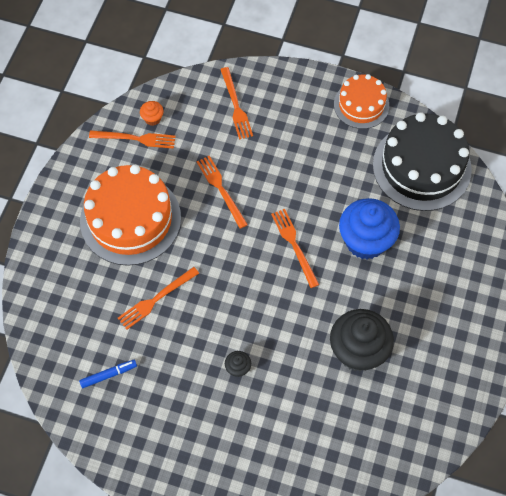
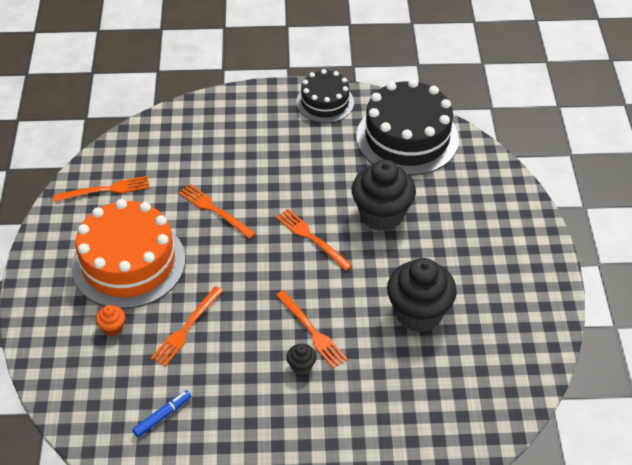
camera: 20 degrees left, 15 degrees down
orange cupcake [140,101,164,126] -> orange cupcake moved to [96,305,125,336]
orange fork [220,67,253,139] -> orange fork moved to [276,290,348,368]
orange cake [334,74,389,129] -> black cake [296,69,354,123]
blue cupcake [339,198,400,260] -> black cupcake [352,160,416,231]

